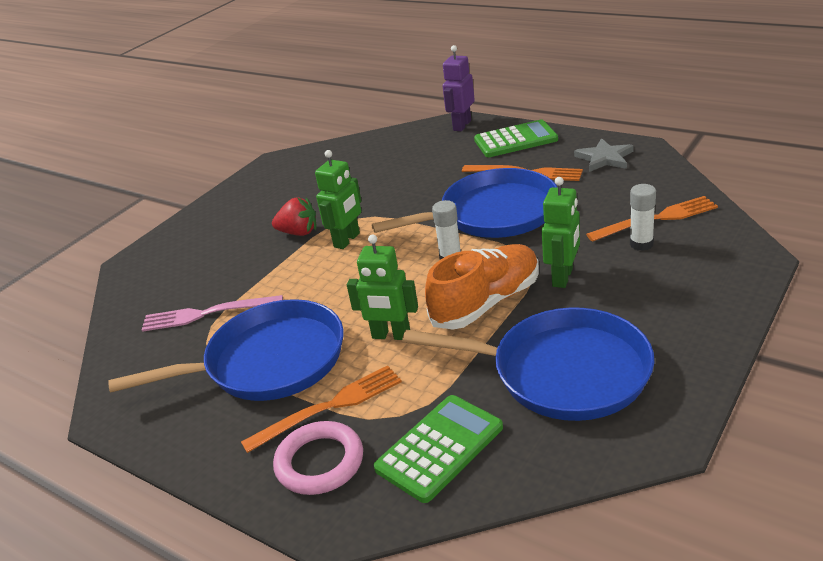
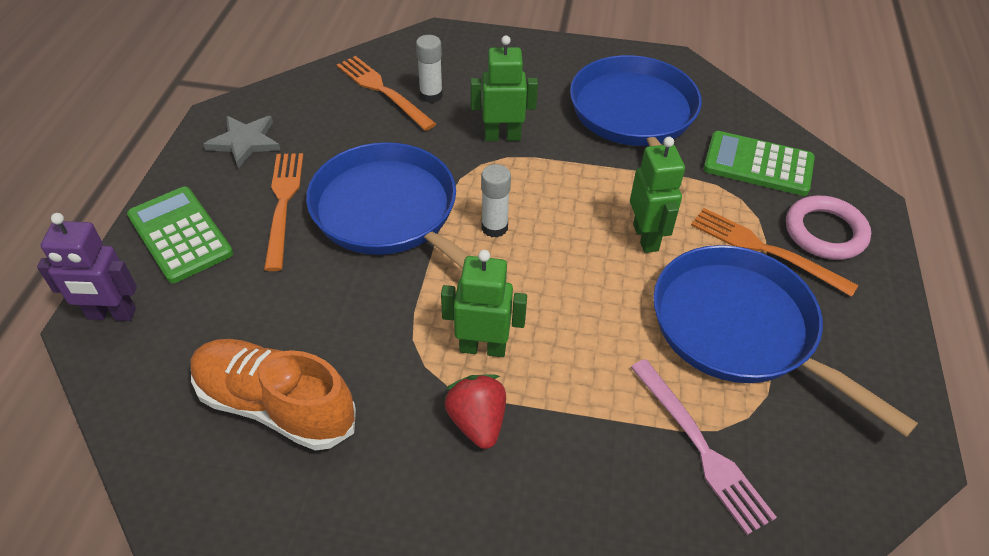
camera: 120 degrees left, 15 degrees up
orange shoe [425,244,539,330] -> orange shoe moved to [191,339,356,451]

